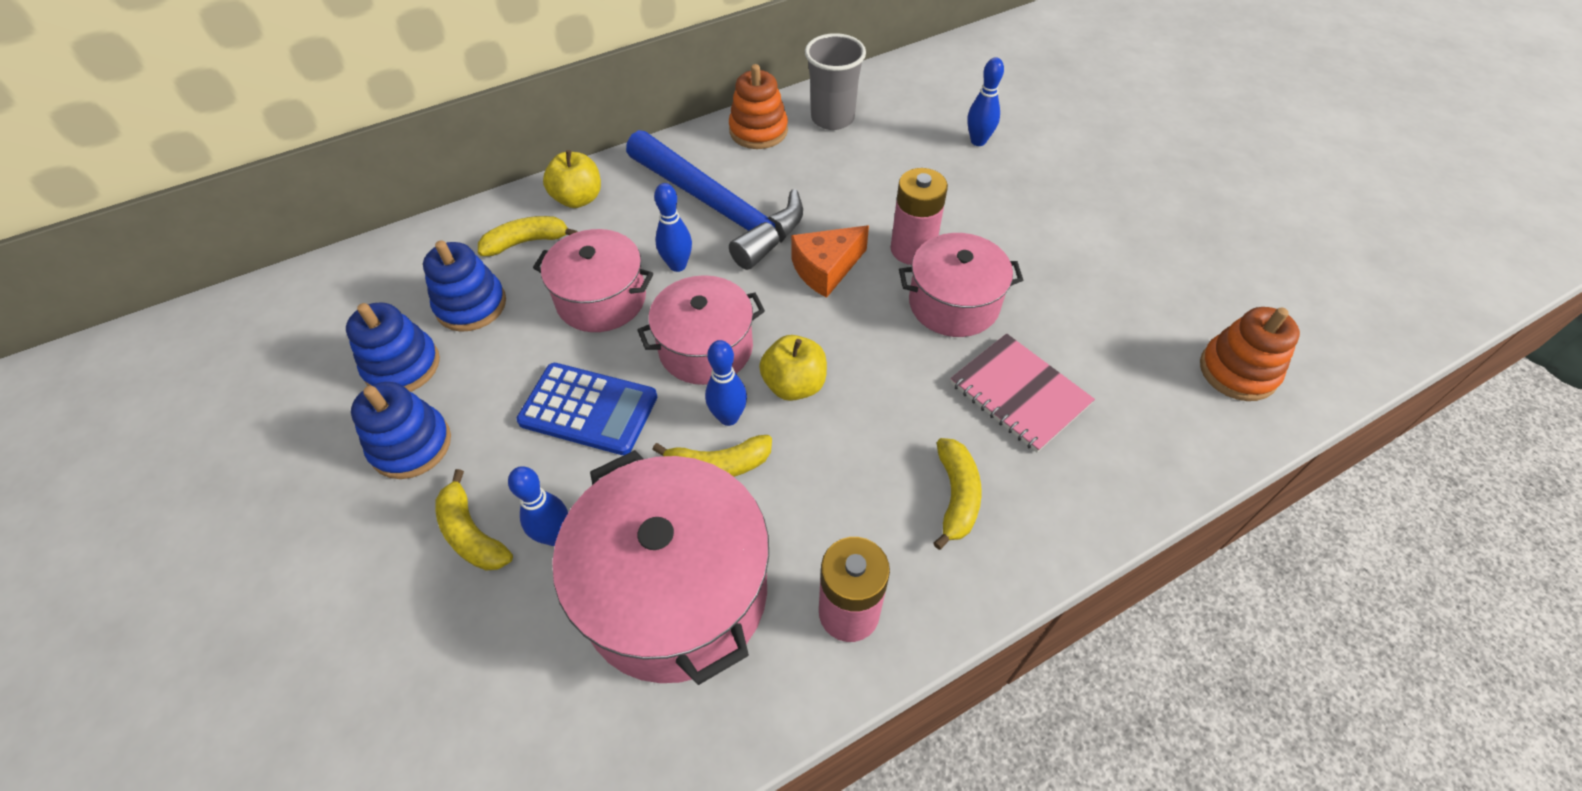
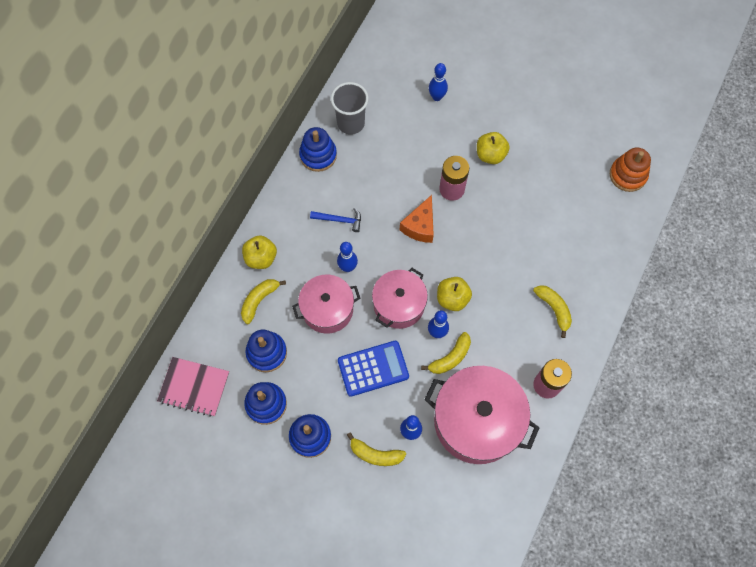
camera: 35 degrees left, 15 degrees up
blue hammer [626,130,803,270] -> blue hammer [310,208,361,232], size x0.41
orange stacking toy [729,64,788,149] -> blue stacking toy [299,127,337,172]
pink pot [899,233,1023,337] -> none
pink notebook [950,334,1095,453] -> pink notebook moved to [157,357,229,417]
none -> yellow apple [477,132,510,164]

